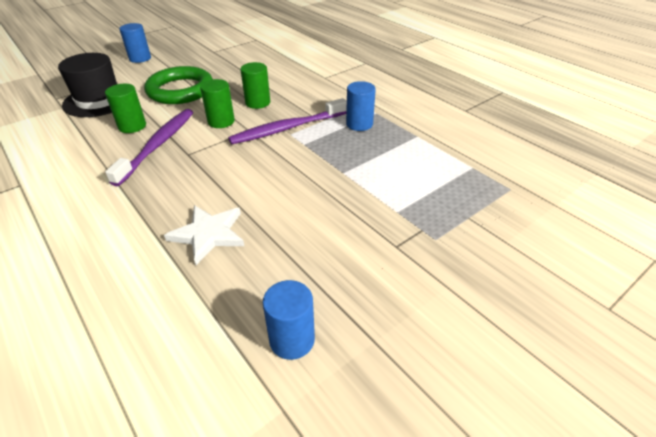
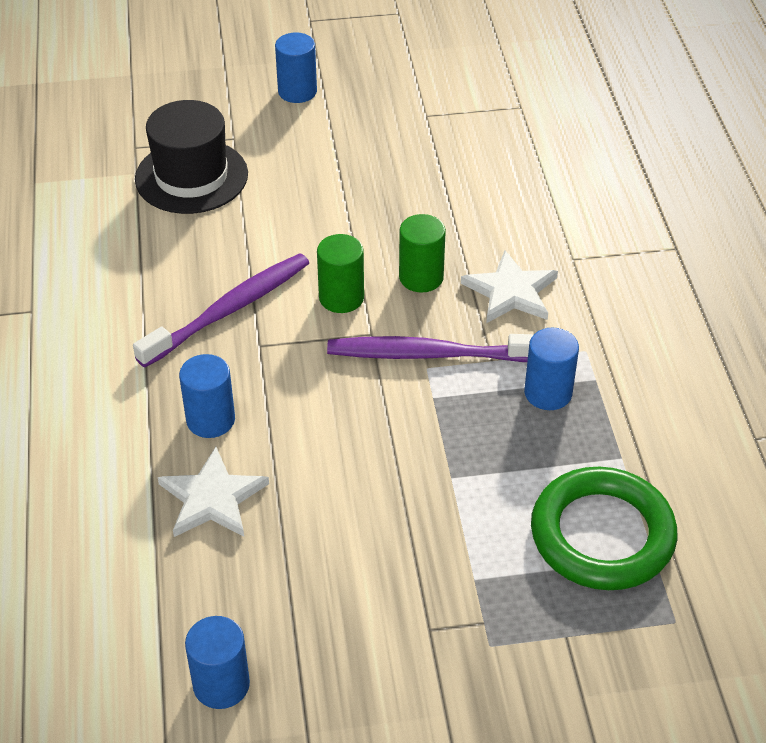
camera: 30 degrees right, 5 degrees up
green cylinder [105,84,146,133] -> none
green ring [144,66,213,104] -> green ring moved to [531,467,677,590]
none -> blue cylinder [179,354,235,438]
none -> white star [461,250,558,323]

